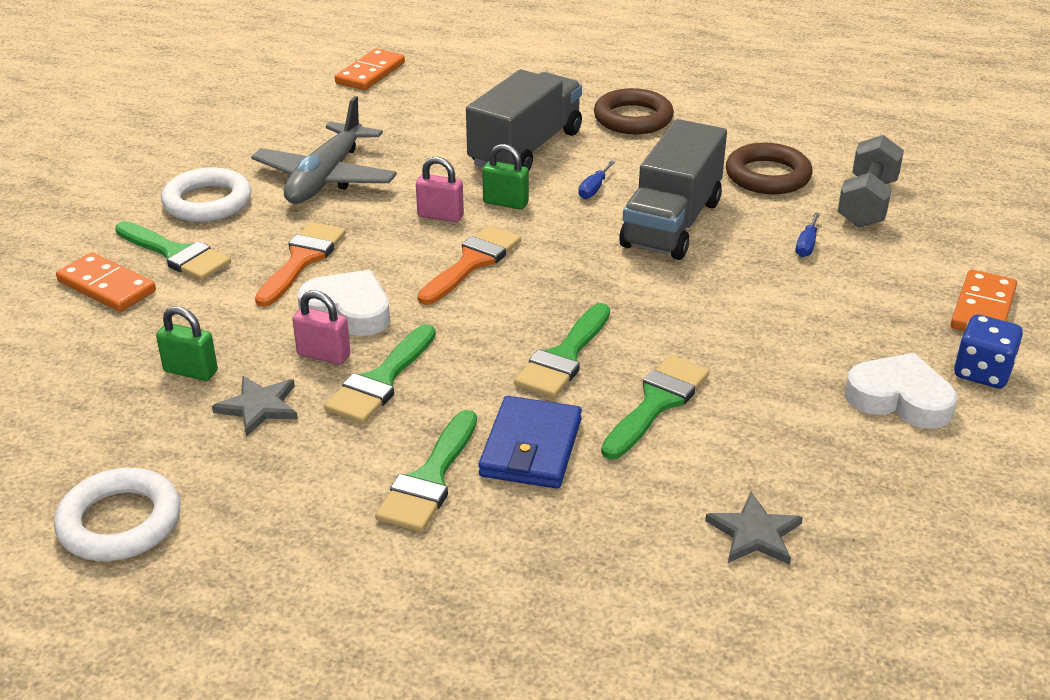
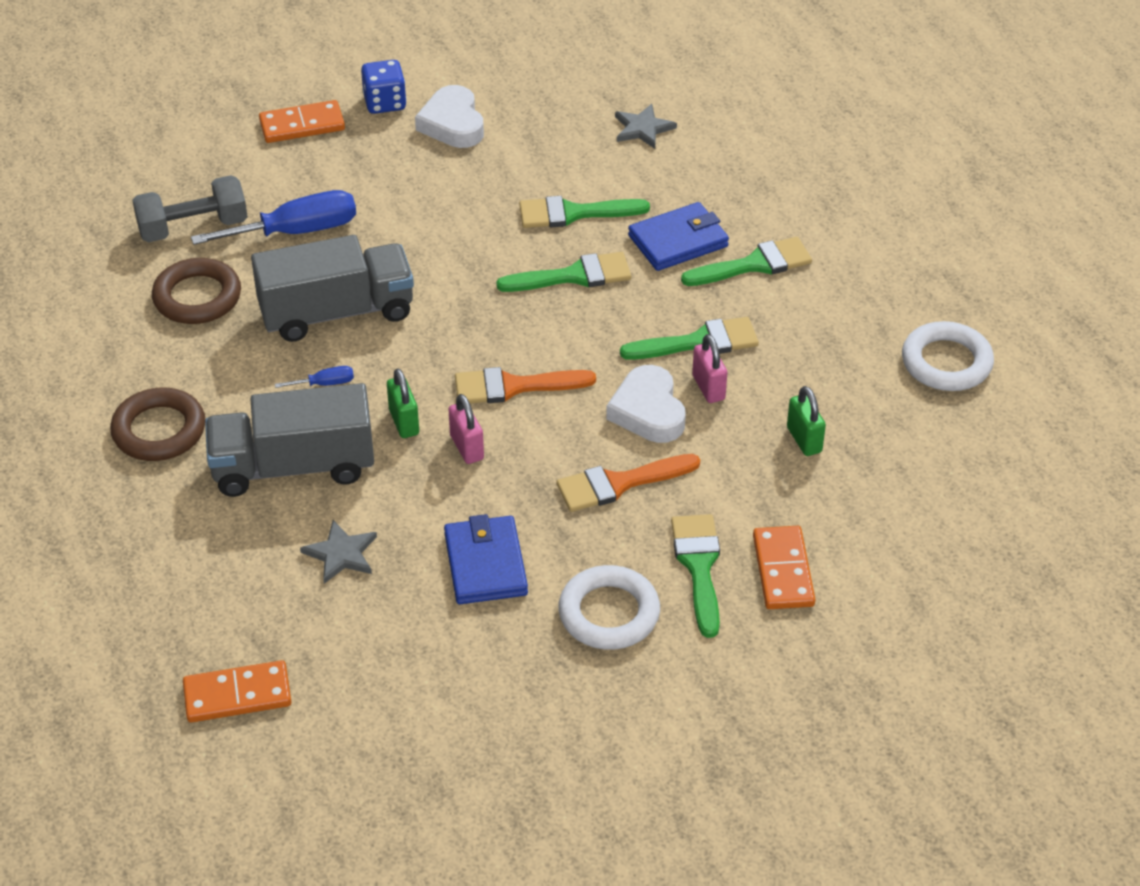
camera: 130 degrees left, 10 degrees up
grey star [212,376,298,437] -> grey star moved to [300,520,377,584]
grey plane [251,96,397,204] -> blue wallet [444,514,528,604]
blue screwdriver [796,213,820,257] -> blue screwdriver [191,190,356,245], size x2.26

